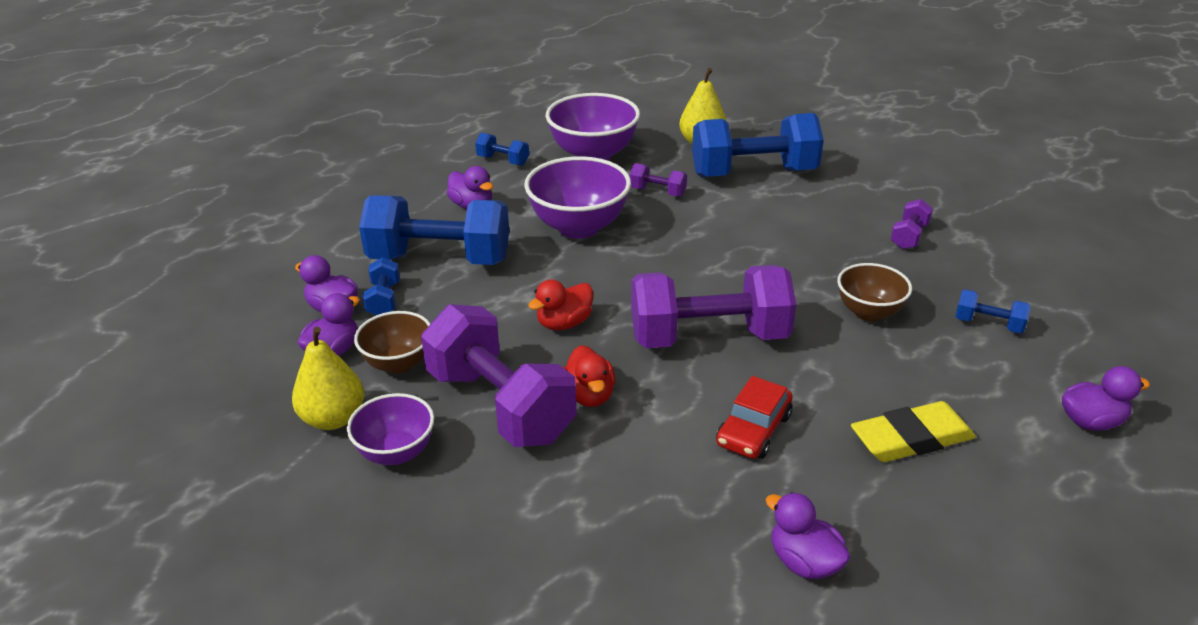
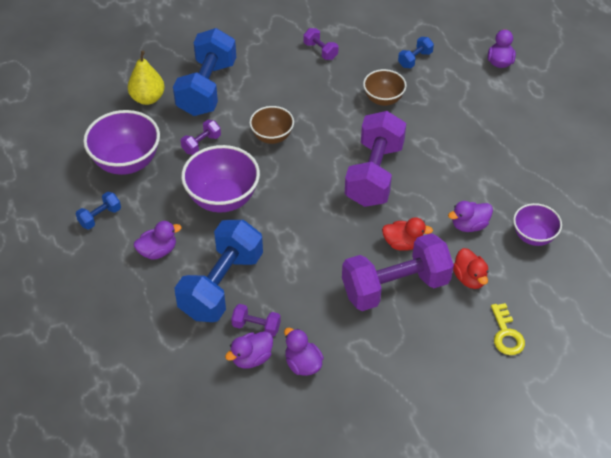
camera: 70 degrees left, 15 degrees up
yellow pear [292,327,364,430] -> none
purple bowl [347,393,434,465] -> purple bowl moved to [513,203,562,246]
brown bowl [354,311,430,374] -> brown bowl moved to [249,106,294,144]
blue dumbbell [363,257,400,315] -> purple dumbbell [231,304,281,337]
red duck [528,279,593,330] -> red duck moved to [453,248,489,289]
red car [716,376,793,459] -> none
purple duck [766,492,851,579] -> purple duck moved to [448,201,493,232]
yellow eraser [851,401,976,462] -> none
none -> yellow key [491,303,525,355]

